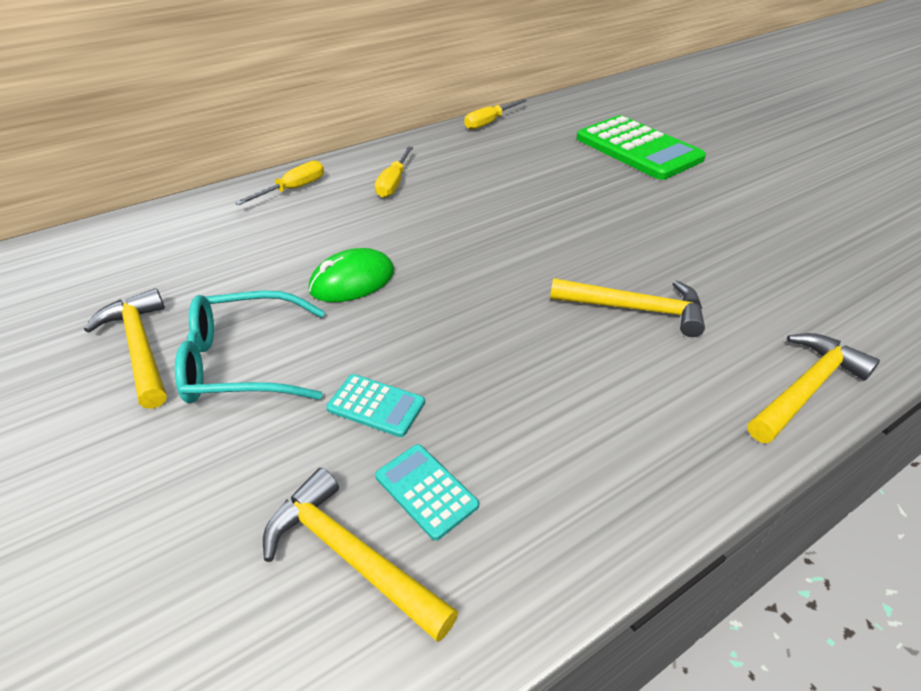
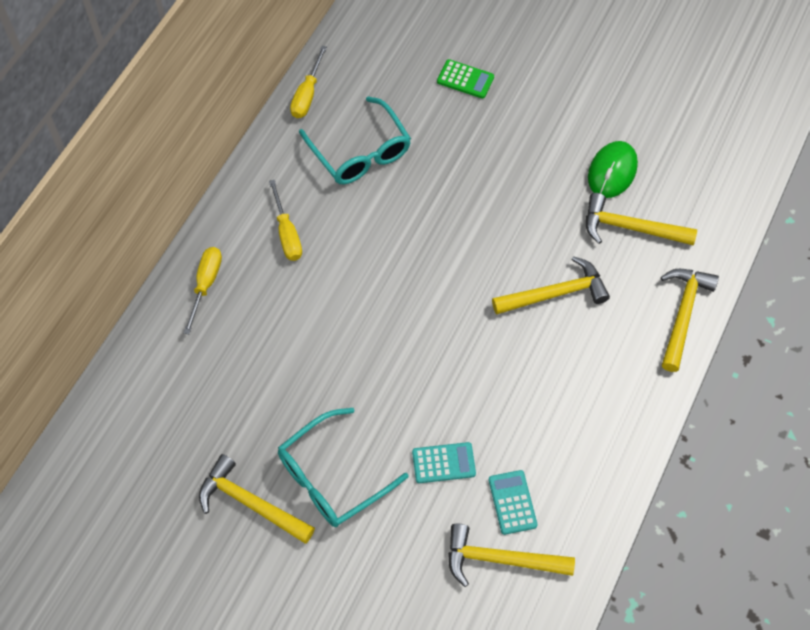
camera: 30 degrees left, 20 degrees up
green mouse [309,248,394,302] -> green mouse moved to [588,141,638,198]
turquoise calculator [375,444,479,541] -> turquoise calculator turned 60 degrees clockwise [489,470,537,535]
green calculator [577,115,706,180] -> green calculator [437,59,494,99], size x0.46
none -> turquoise glasses [299,96,411,184]
none -> yellow hammer [586,193,697,245]

